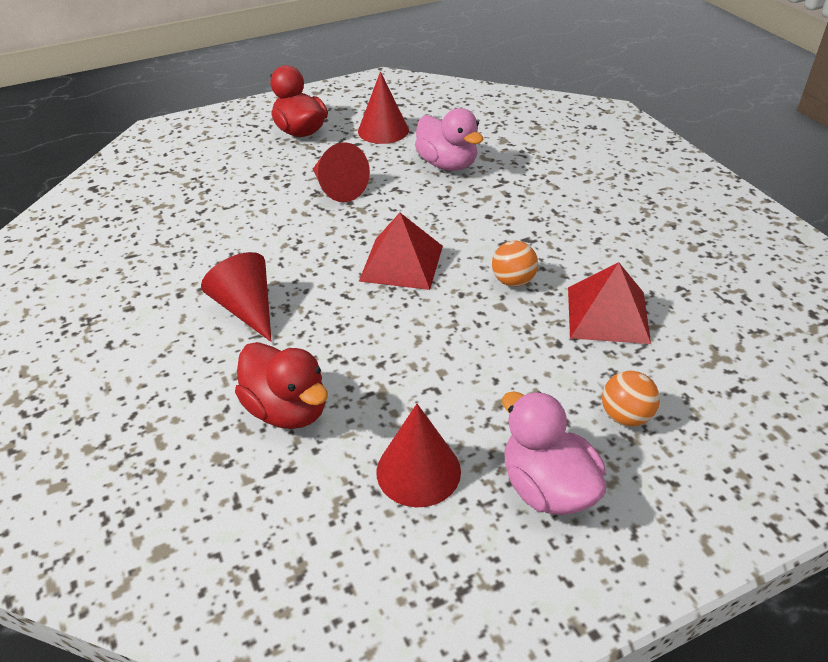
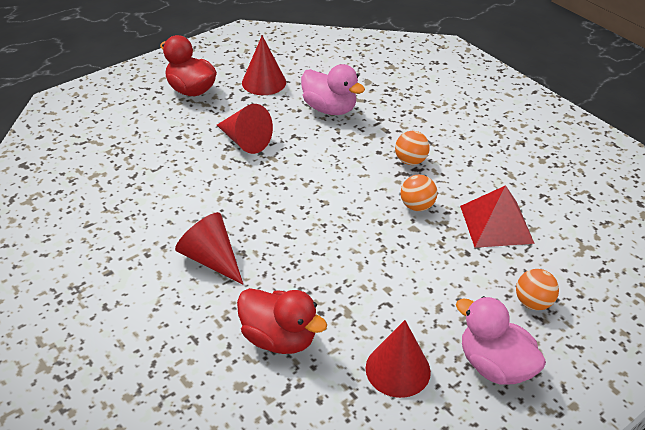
camera: 15 degrees left, 0 degrees up
red pyramid [359,213,443,290] -> none
none -> orange ball [395,131,430,165]

